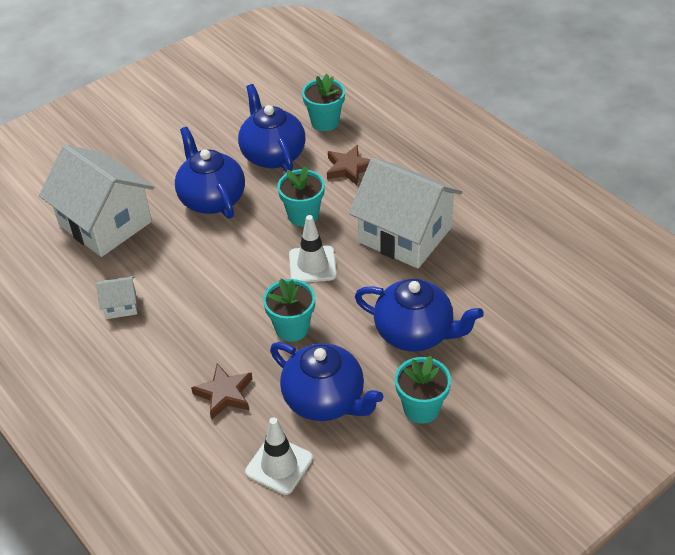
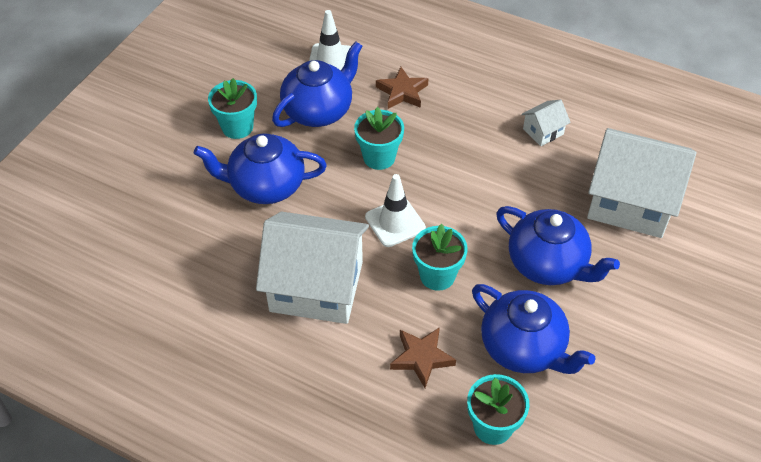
camera: 155 degrees right, 5 degrees up
blue teapot [270,342,384,421] -> blue teapot turned 120 degrees clockwise [272,41,362,127]

